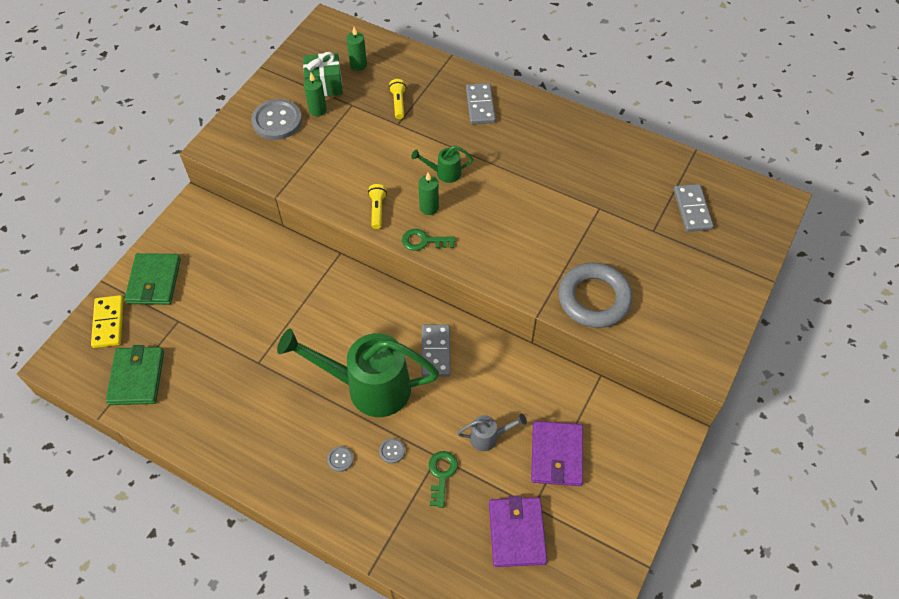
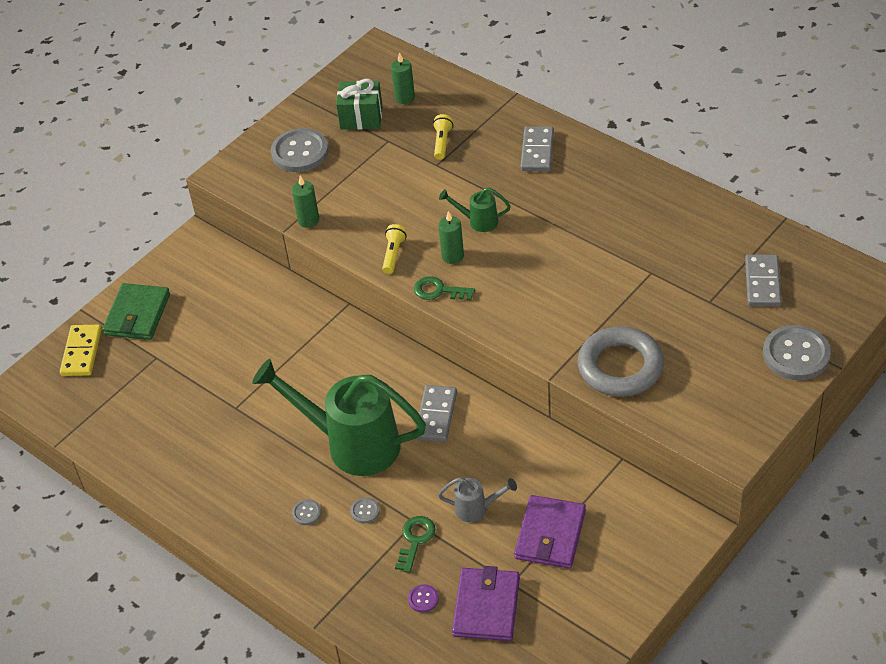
camera: 15 degrees right, 10 degrees down
green wallet [106,345,164,405] -> none
green candle [304,73,327,116] -> green candle moved to [292,175,319,228]
none -> purple button [408,584,439,613]
none -> grey button [763,325,831,380]

